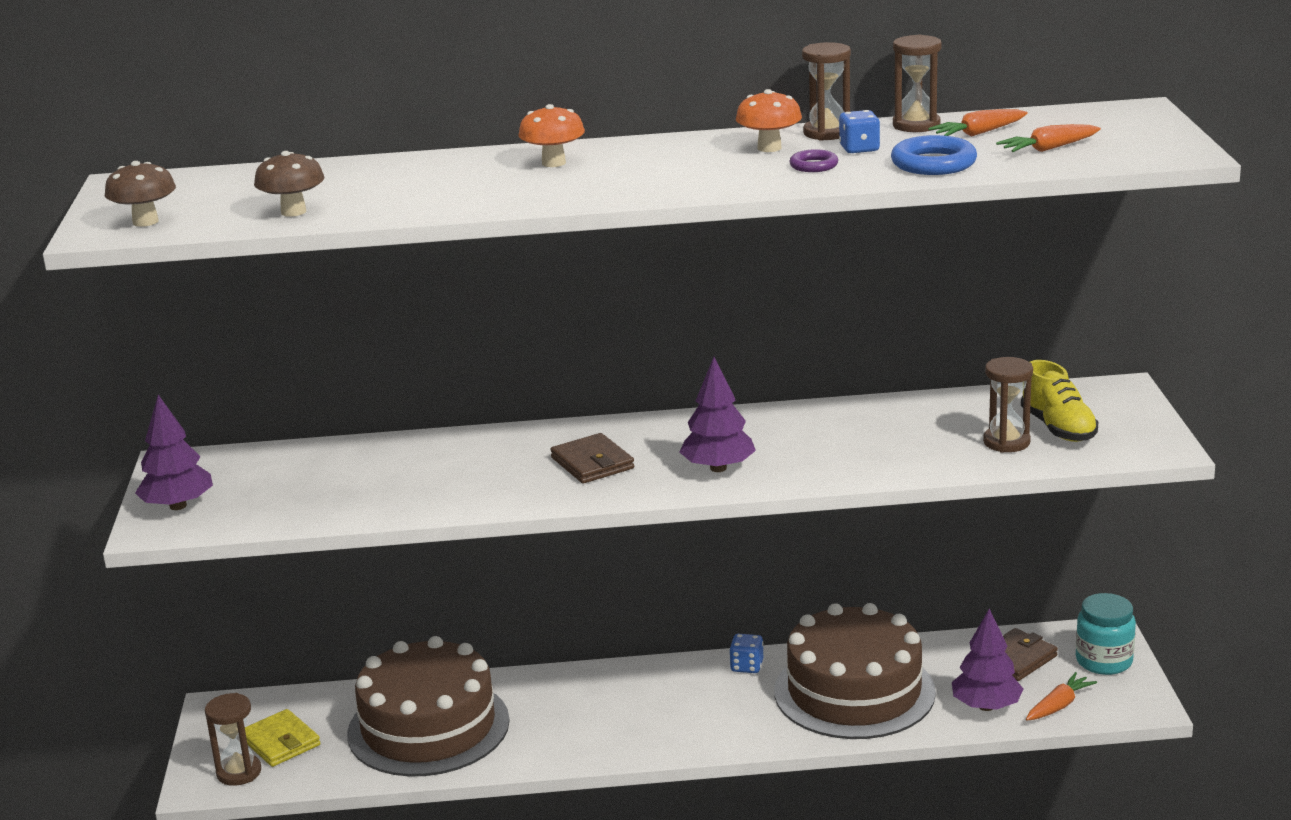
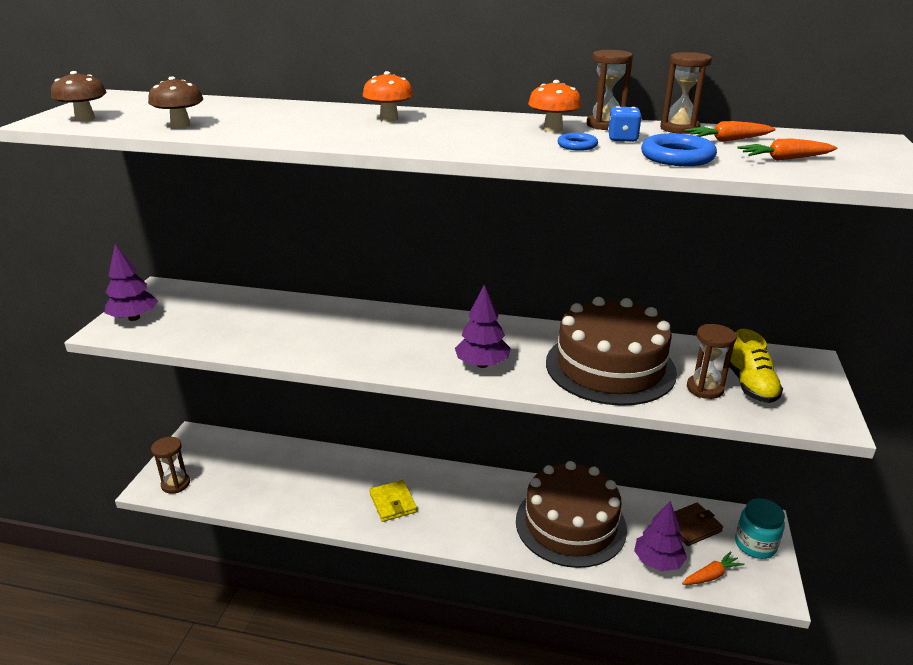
camera: 15 degrees right, 5 degrees up
yellow wallet [245,709,321,767] -> yellow wallet moved to [369,480,417,522]
brown cake [347,636,510,777] -> brown cake moved to [546,297,677,406]
brown wallet [550,433,634,484] -> none
blue dice [729,634,763,673] -> none
purple ring [789,149,838,172] -> blue ring [558,133,598,151]

